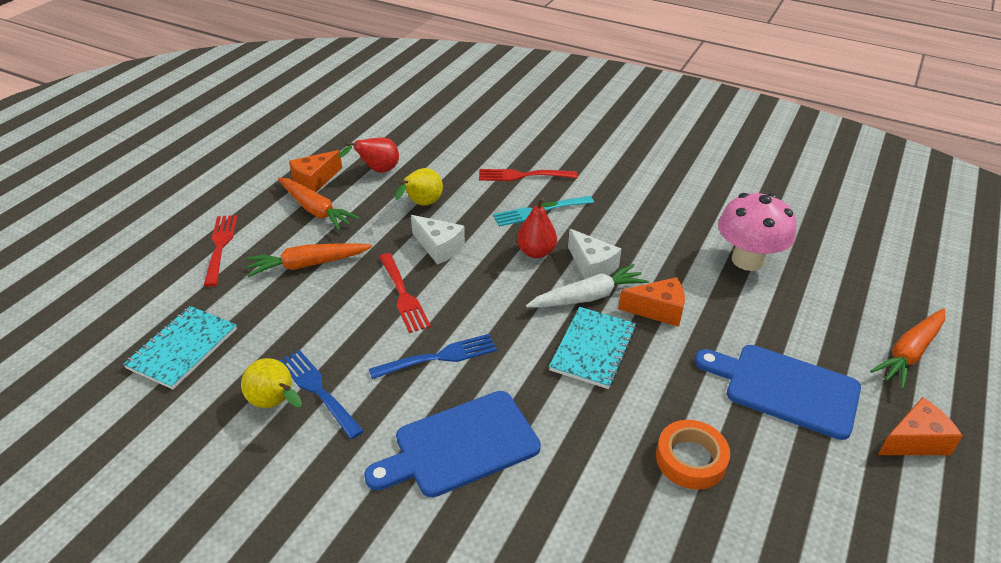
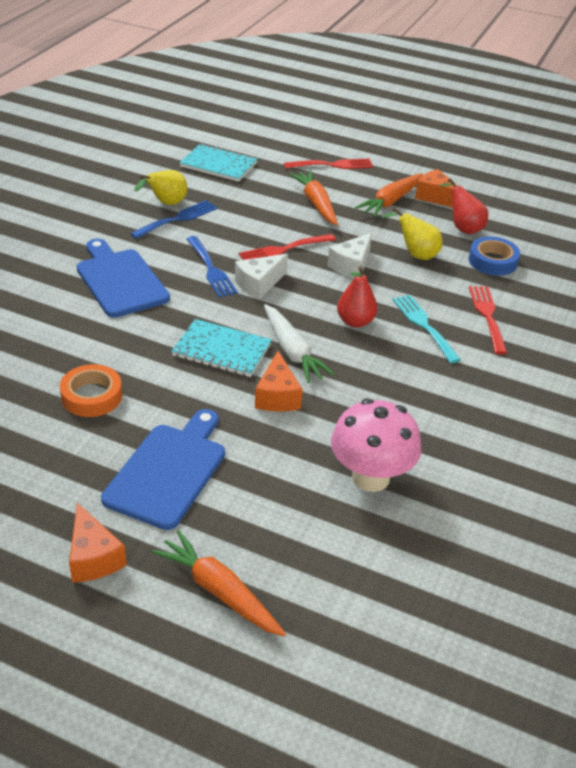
camera: 85 degrees right, 0 degrees up
white cheese [568,229,621,279] -> white cheese moved to [235,254,288,299]
none -> blue tape [468,237,520,276]

